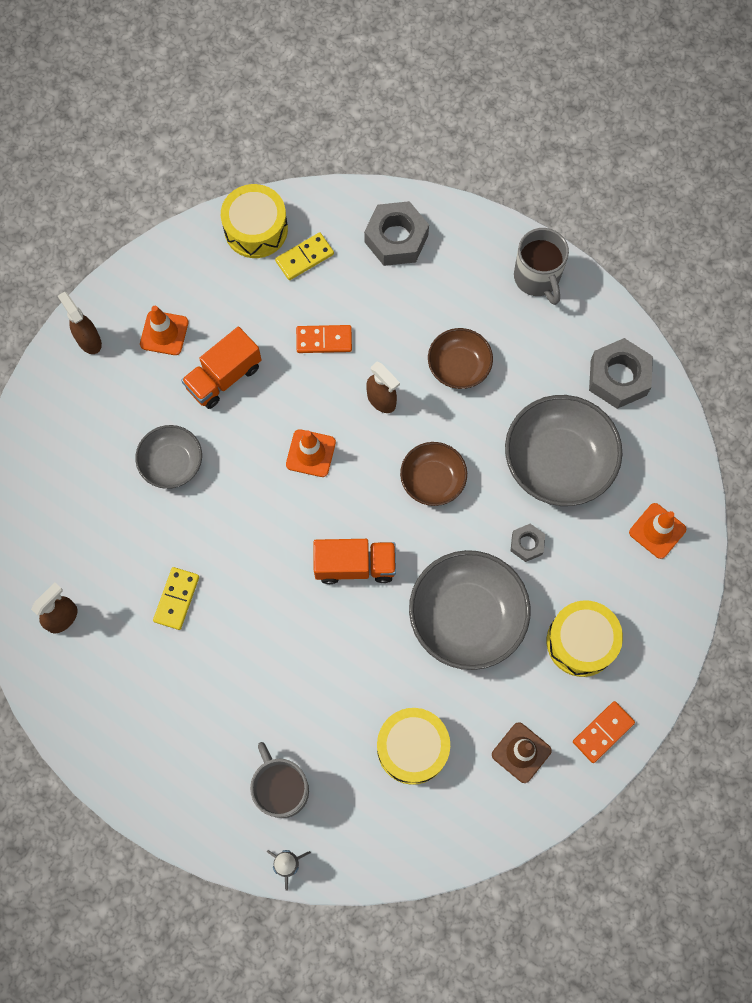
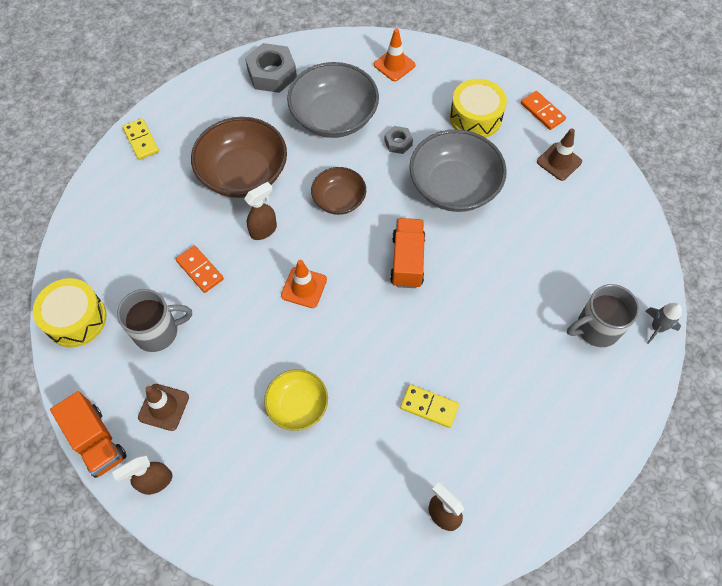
camera: 85 degrees left, 10 degrees down
grey bowl [135,425,202,489] -> yellow bowl [264,369,328,431]
orange traffic cone [140,306,188,355] -> brown traffic cone [138,384,189,431]
orange truck [181,327,262,409] -> orange truck moved to [50,391,127,478]
yellow domino [275,232,334,280] -> yellow domino moved to [122,118,159,160]
orange domino [296,325,352,353] -> orange domino turned 45 degrees counterclockwise [176,245,224,293]
grey nut [364,201,429,266] -> none
yellow drum [377,708,450,785] -> none
brown bowl [428,328,493,389] -> brown bowl [191,117,287,198], size x1.74
grey mug [514,228,569,305] -> grey mug moved to [117,289,192,352]

